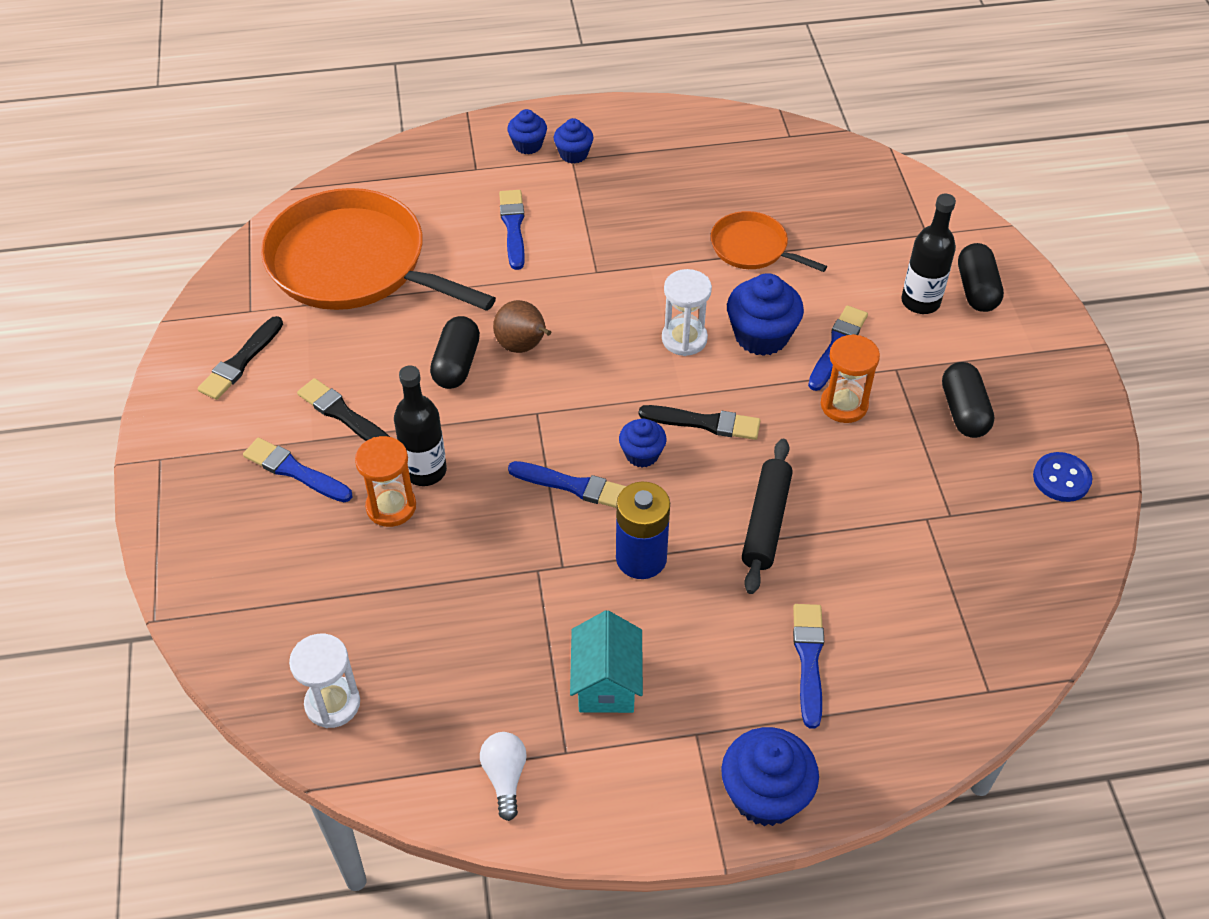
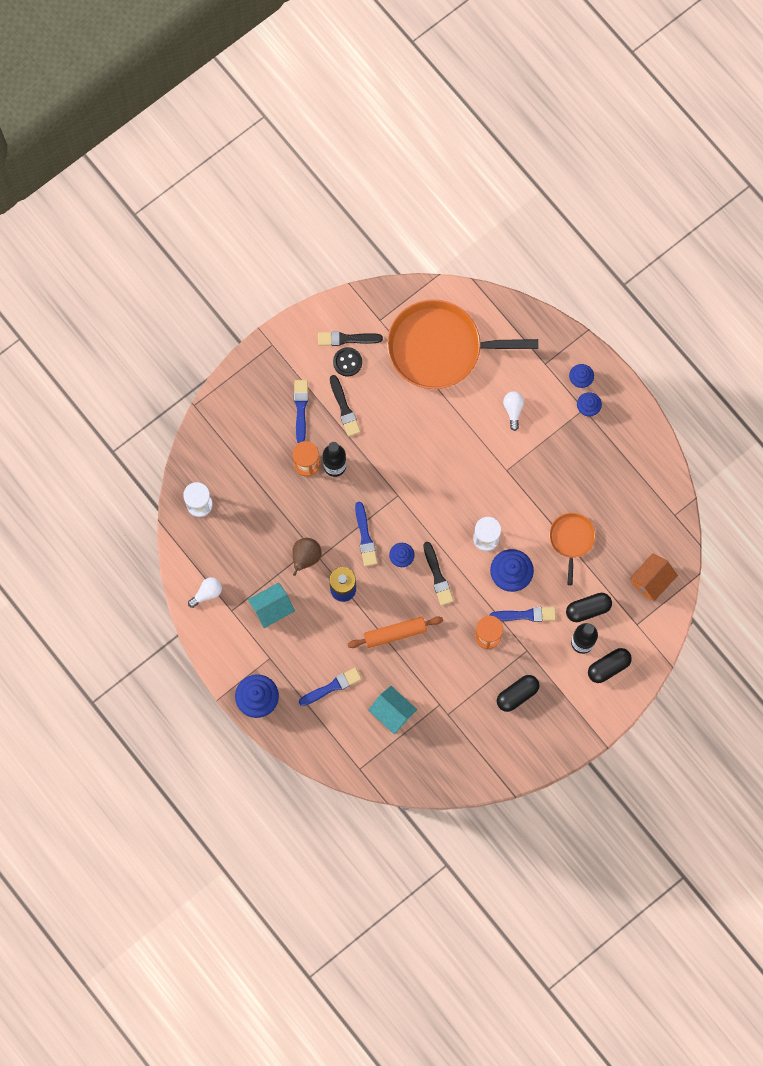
camera: 60 degrees right, 25 degrees up
orange pan [261,188,496,311] -> orange pan turned 90 degrees counterclockwise [387,299,538,389]
black brush [297,378,390,441] -> black brush turned 150 degrees clockwise [330,375,361,437]
black capsule [430,316,480,389] -> black capsule moved to [566,593,612,622]
brown pear [493,300,551,353] -> brown pear moved to [292,538,321,576]
blue brush [499,190,525,270] -> white light bulb [503,391,524,431]
black rolling pin [742,439,793,594] -> orange rolling pin [348,616,443,648]
blue button [1033,452,1092,502] -> none
none -> black button [333,347,362,376]
none -> turquoise house [368,686,417,734]
none -> orange house [630,553,678,601]

